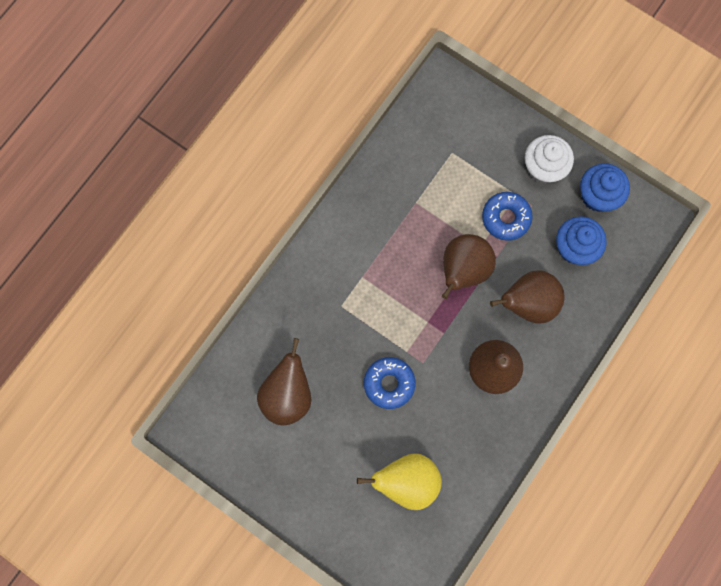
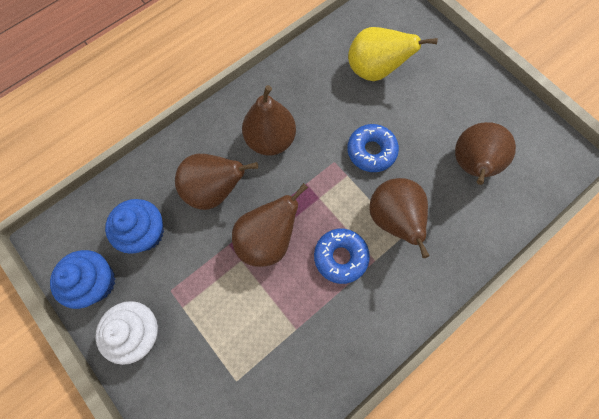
camera: 165 degrees left, 5 degrees down
blue donut [482,192,533,241] -> blue donut moved to [314,229,370,284]
none -> brown pear [369,178,430,258]

